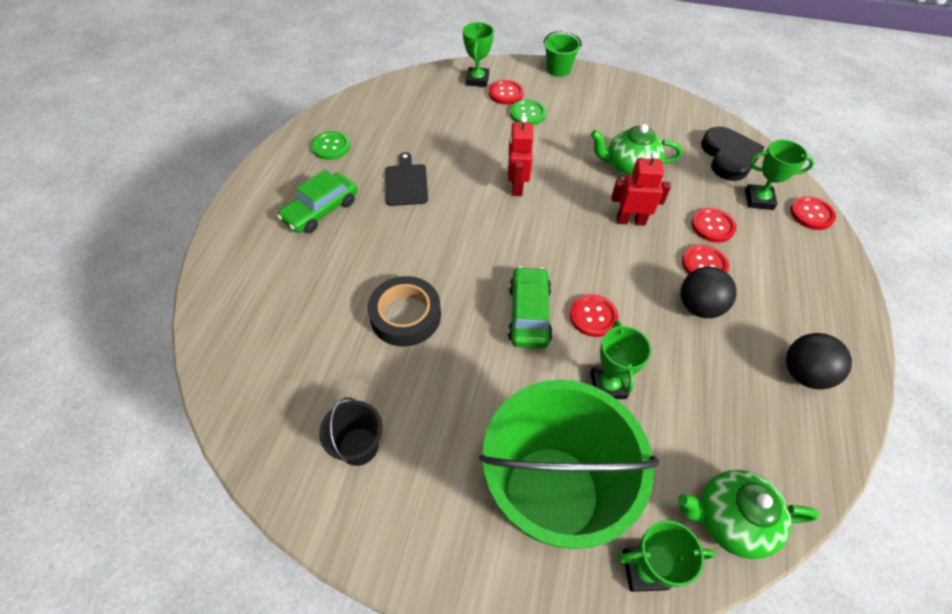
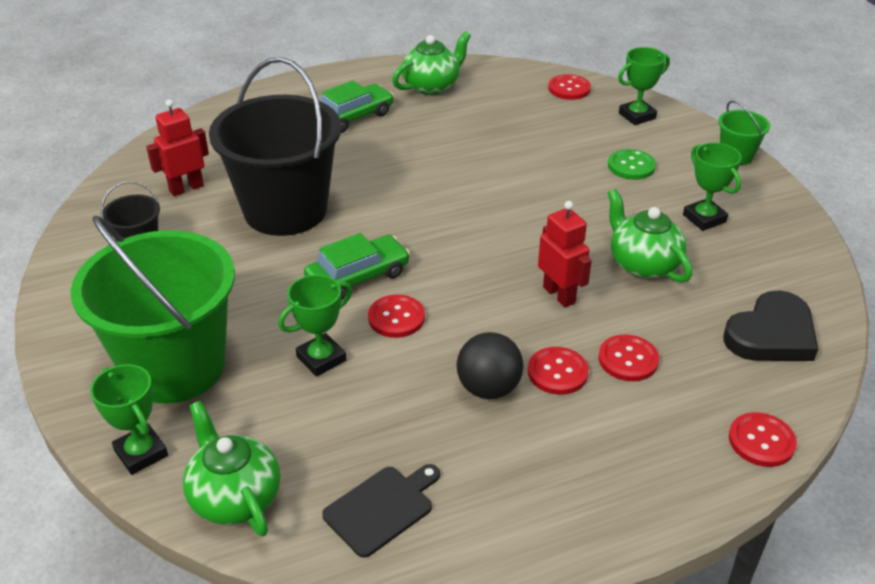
camera: 55 degrees right, 15 degrees down
green car [277,170,358,233] -> green car turned 135 degrees clockwise [321,80,394,133]
green button [311,131,351,160] -> green teapot [392,31,471,95]
black tape [367,276,441,347] -> black bucket [209,57,341,236]
black cutting board [386,152,428,206] -> black cutting board moved to [322,464,440,558]
red button [489,80,524,105] -> red button moved to [548,74,591,100]
red robot [508,116,533,196] -> red robot moved to [146,99,209,196]
green trophy [745,140,814,210] -> green trophy moved to [683,143,742,231]
black ball [786,333,852,389] -> none

